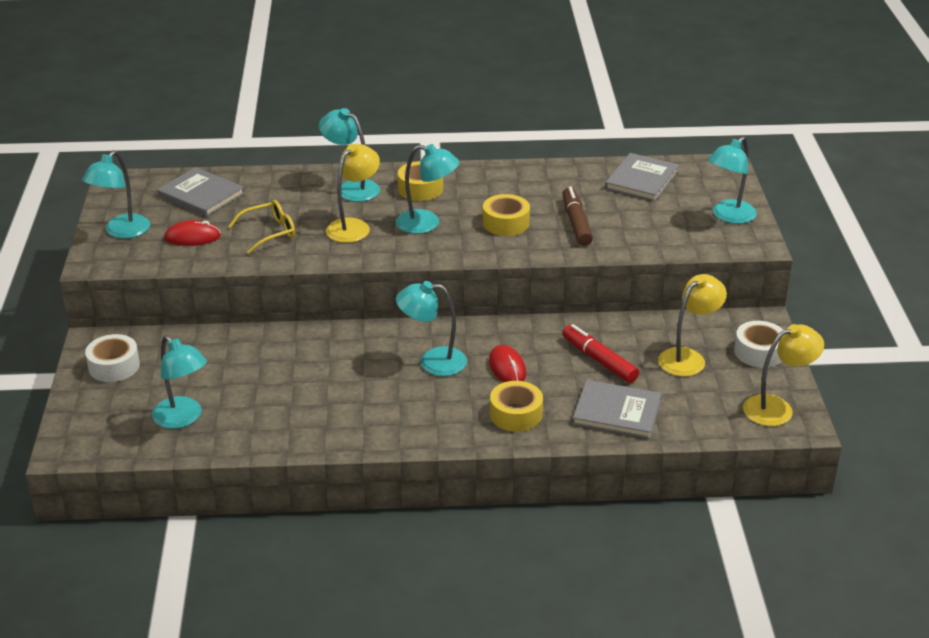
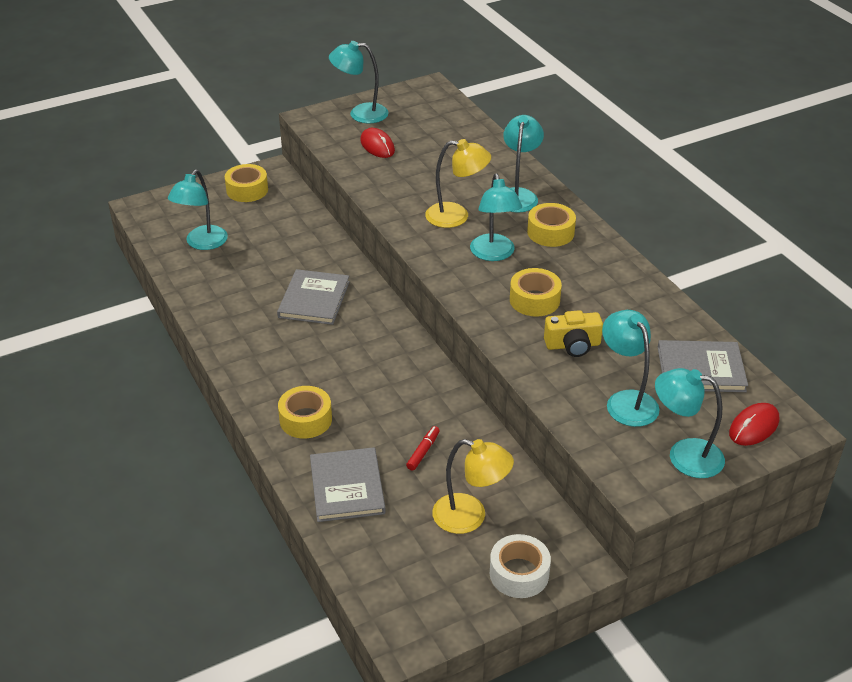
camera: 65 degrees right, 5 degrees up
white tape [85,334,140,382] -> yellow tape [225,164,268,202]
grey book [157,167,245,217] -> grey book moved to [277,269,350,325]
yellow glasses [228,200,295,254] -> none
turquoise lamp [396,281,467,376] -> turquoise lamp moved to [602,310,660,427]
red mouse [489,345,526,382] -> red mouse moved to [729,403,779,446]
brown marker [562,186,593,246] -> yellow camera [544,310,603,357]
red marker [562,324,639,383] -> red marker [406,426,440,471], size x0.56
yellow lamp [743,324,824,426] -> none

